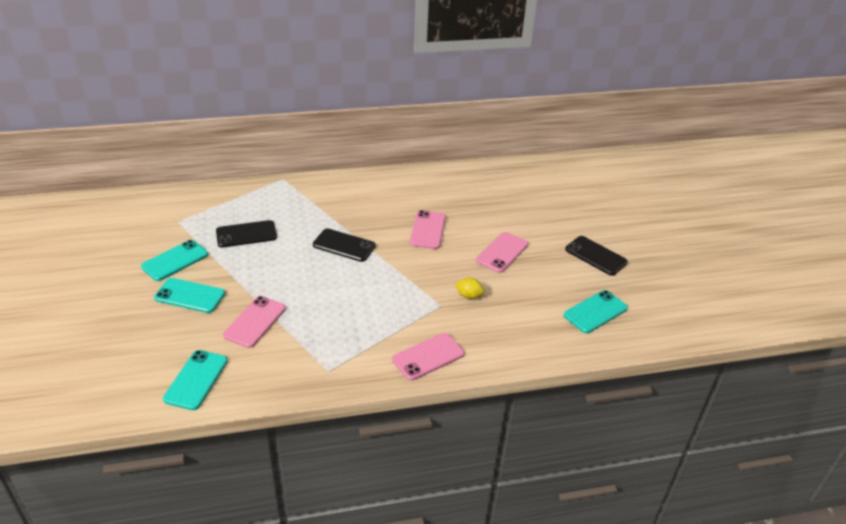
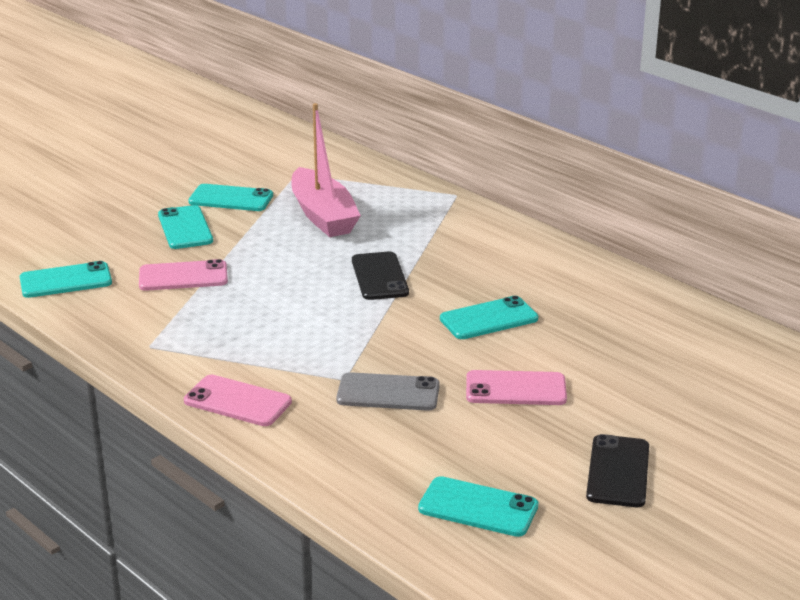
camera: 60 degrees right, 10 degrees down
black phone [216,220,277,248] -> pink boat [291,103,361,237]
pink phone [410,210,446,249] -> turquoise phone [440,296,538,339]
yellow lemon [455,278,484,299] -> grey phone [336,372,440,411]

